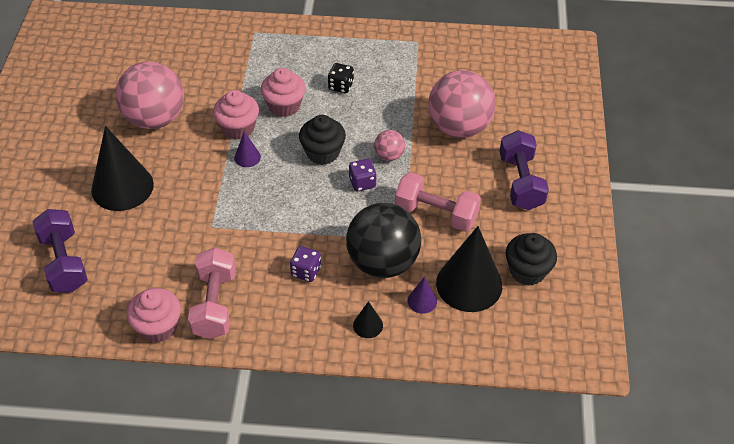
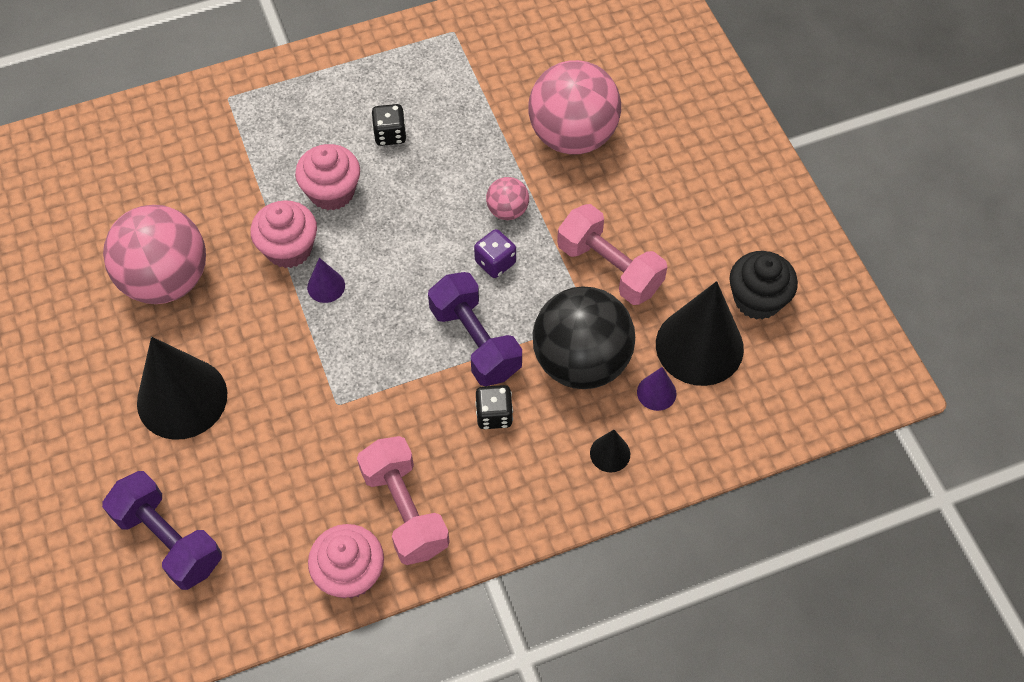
camera: 25 degrees left, 10 degrees up
purple dice [290,246,321,282] -> black dice [475,385,513,429]
black cupcake [299,115,346,165] -> none
pink dumbbell [395,172,481,232] -> pink dumbbell turned 45 degrees clockwise [557,204,667,305]
purple dumbbell [499,130,549,210] -> purple dumbbell moved to [428,272,522,386]

